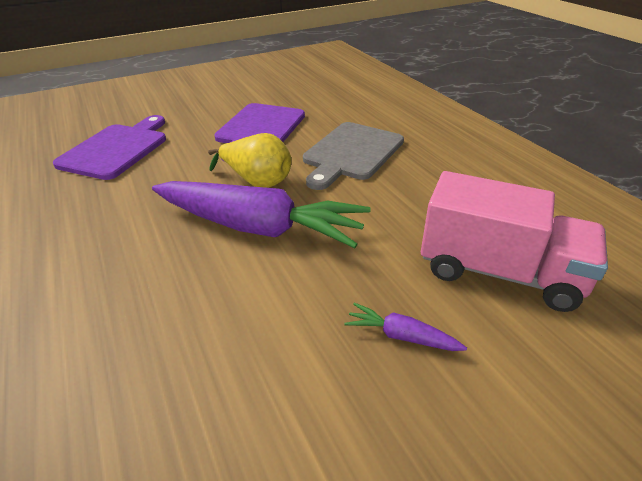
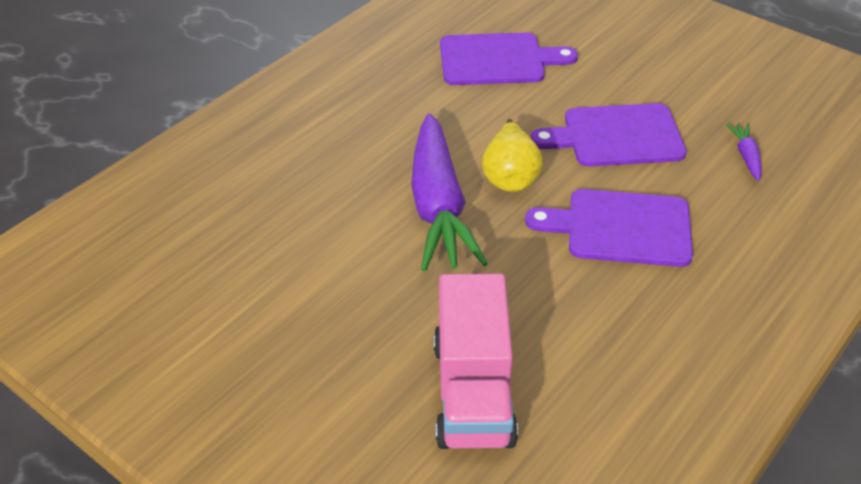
camera: 65 degrees right, 5 degrees up
grey cutting board [303,122,404,190] -> purple cutting board [525,189,693,267]
purple carrot [344,303,467,351] -> purple carrot moved to [726,124,761,181]

